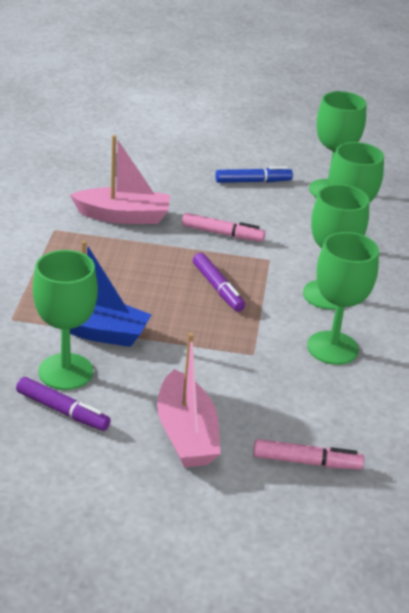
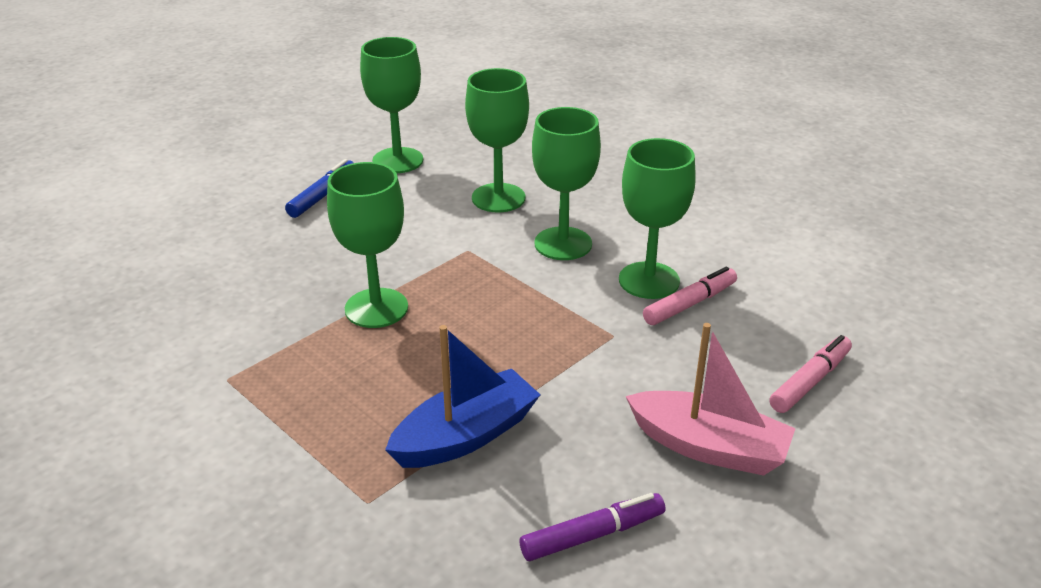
camera: 50 degrees left, 0 degrees up
green goblet [33,250,98,390] -> green goblet moved to [327,162,408,328]
pink boat [70,135,170,224] -> none
pink marker [182,213,265,242] -> pink marker moved to [643,266,737,325]
purple marker [193,253,245,312] -> none

